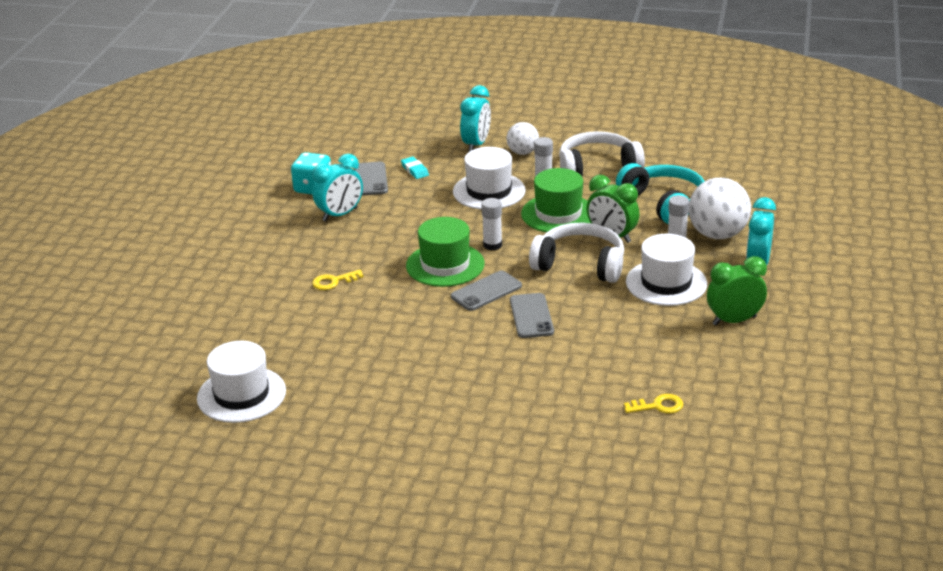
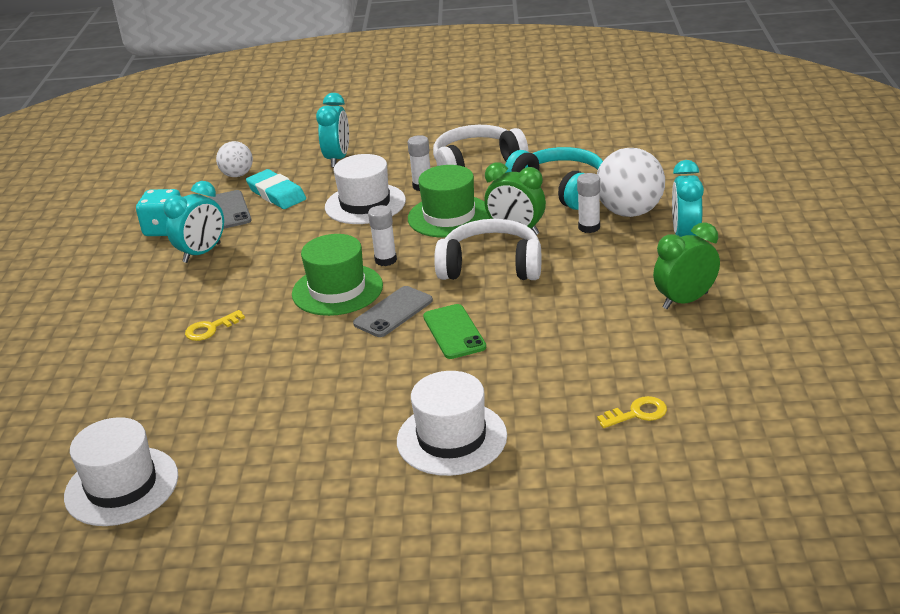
camera: 10 degrees left, 0 degrees up
turquoise eraser [401,157,429,179] -> turquoise eraser [246,169,306,209], size x1.73
white ball [506,122,539,155] -> white ball moved to [216,141,253,177]
grey phone [510,293,554,338] -> green phone [423,304,486,359]
white hat [626,234,707,306] -> white hat moved to [397,371,507,476]

